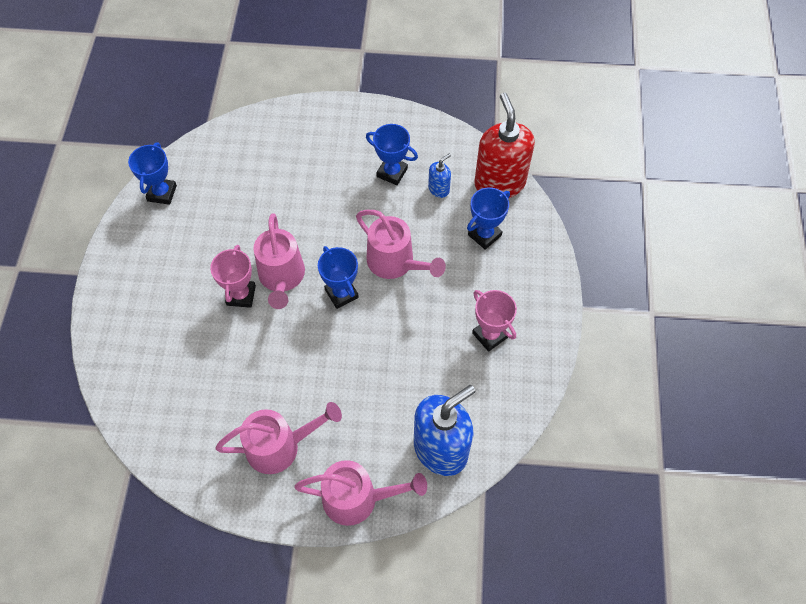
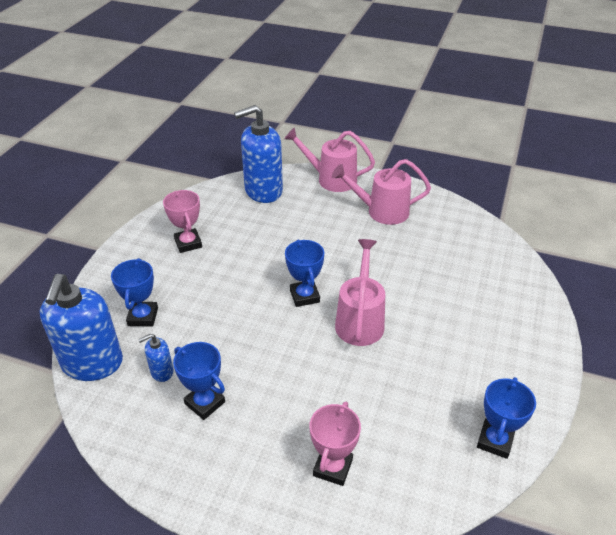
camera: 165 degrees left, 20 degrees down
pink trophy [210,245,256,308] -> pink trophy moved to [310,402,361,486]
pink watering can [356,210,446,279] -> none
blue trophy [467,187,510,250] -> blue trophy turned 60 degrees counterclockwise [111,258,158,327]
red soap dispenser [474,93,535,198] -> blue soap dispenser [40,274,123,381]

